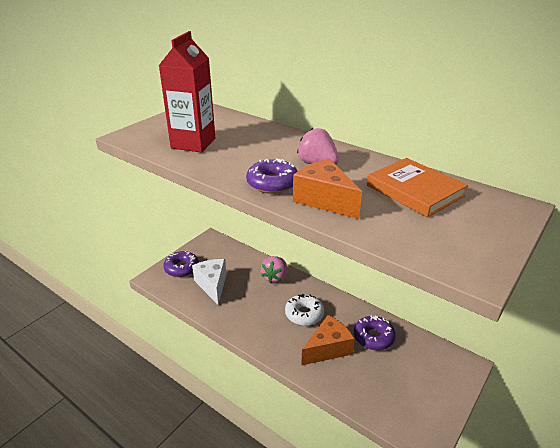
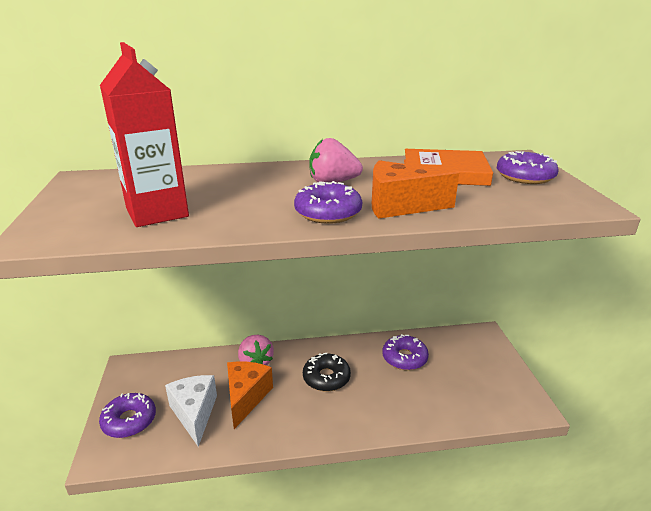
camera: 45 degrees left, 5 degrees down
white cheese [192,259,227,305] -> white cheese turned 45 degrees clockwise [165,375,217,447]
white donut [285,294,324,326] -> black donut [303,353,351,392]
orange cheese [301,315,355,366] -> orange cheese moved to [227,362,273,429]
none -> purple donut [497,151,559,184]

